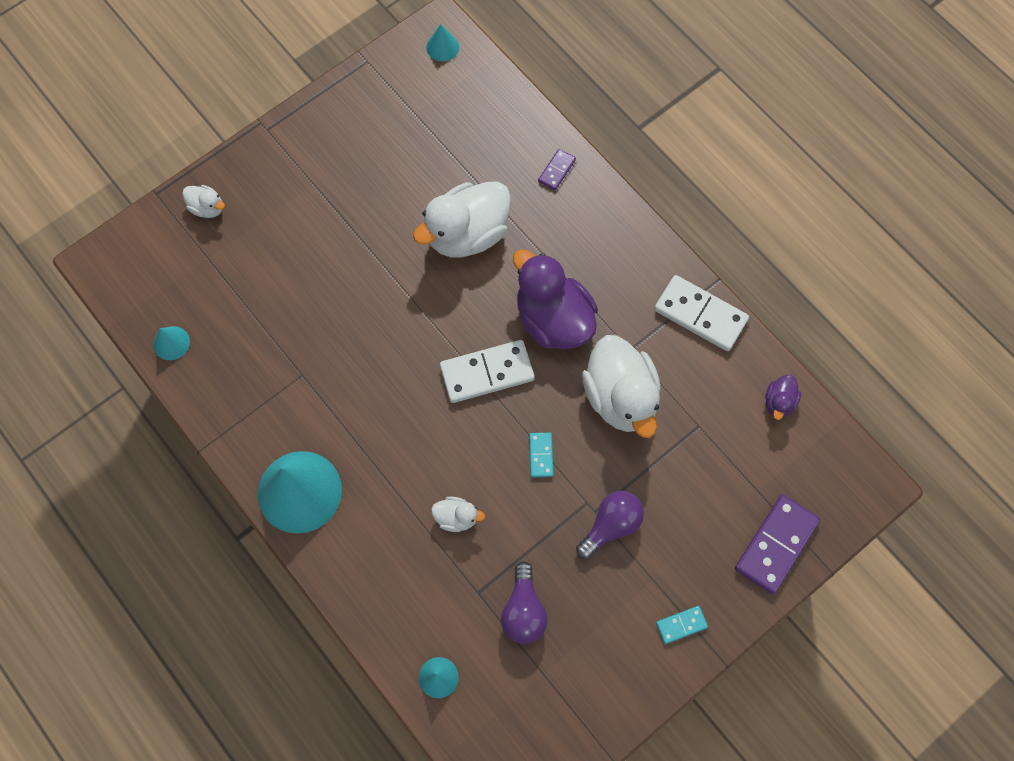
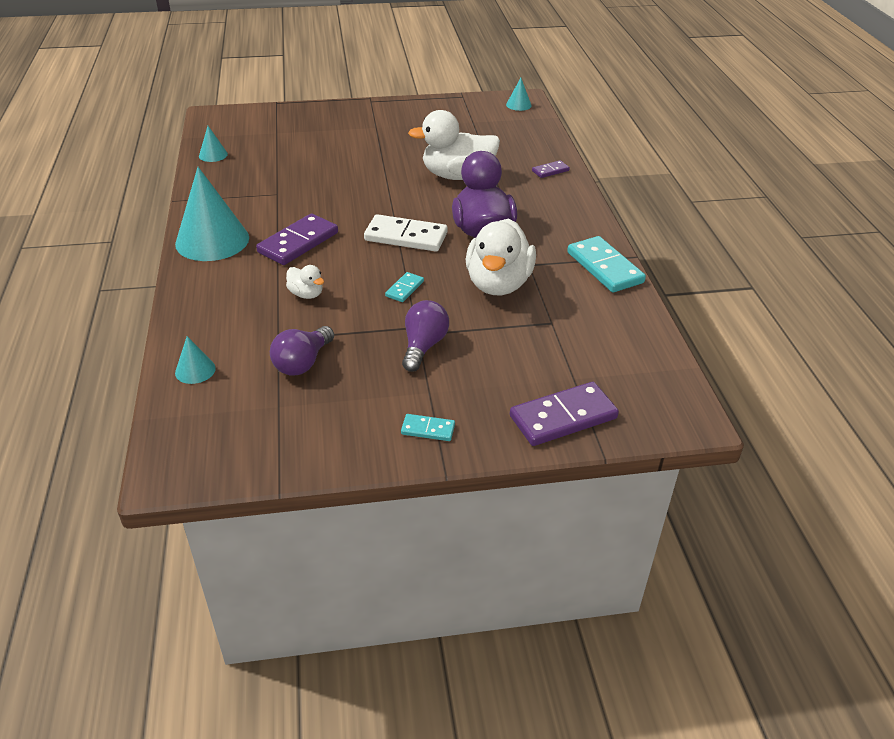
camera: 30 degrees right, 30 degrees down
white duck [182,185,225,218] -> none
purple light bulb [576,491,644,559] -> purple light bulb turned 60 degrees counterclockwise [402,300,449,372]
white domino [654,275,749,351] -> turquoise domino [567,236,646,293]
purple duck [765,374,801,420] -> none
none -> purple domino [256,213,338,265]

